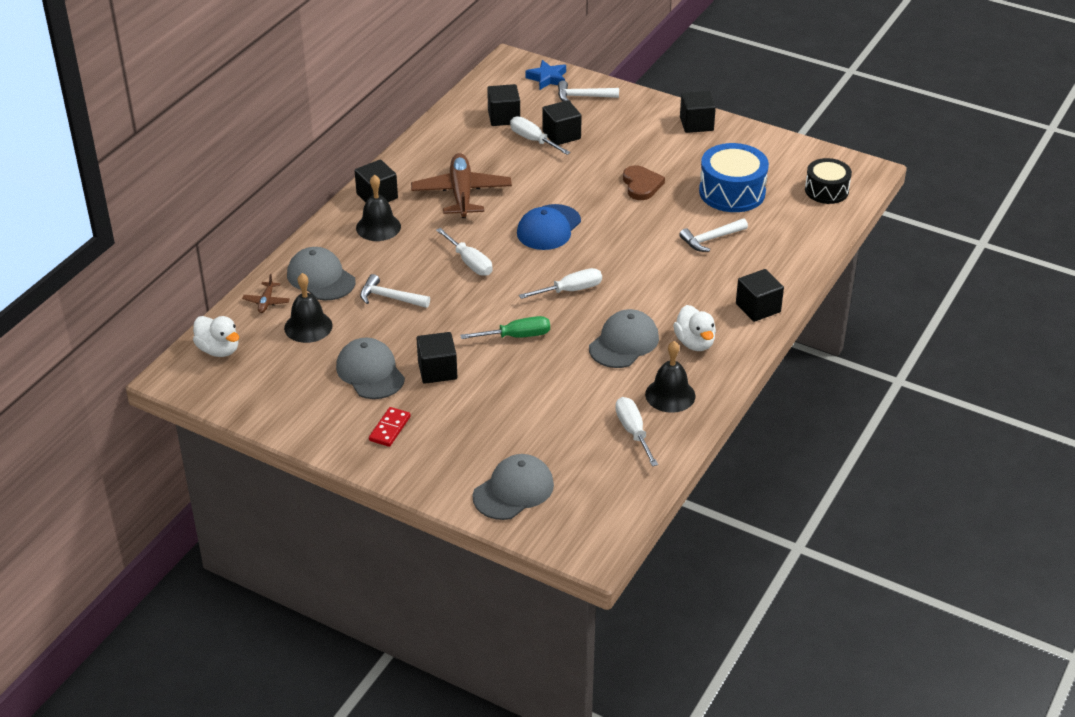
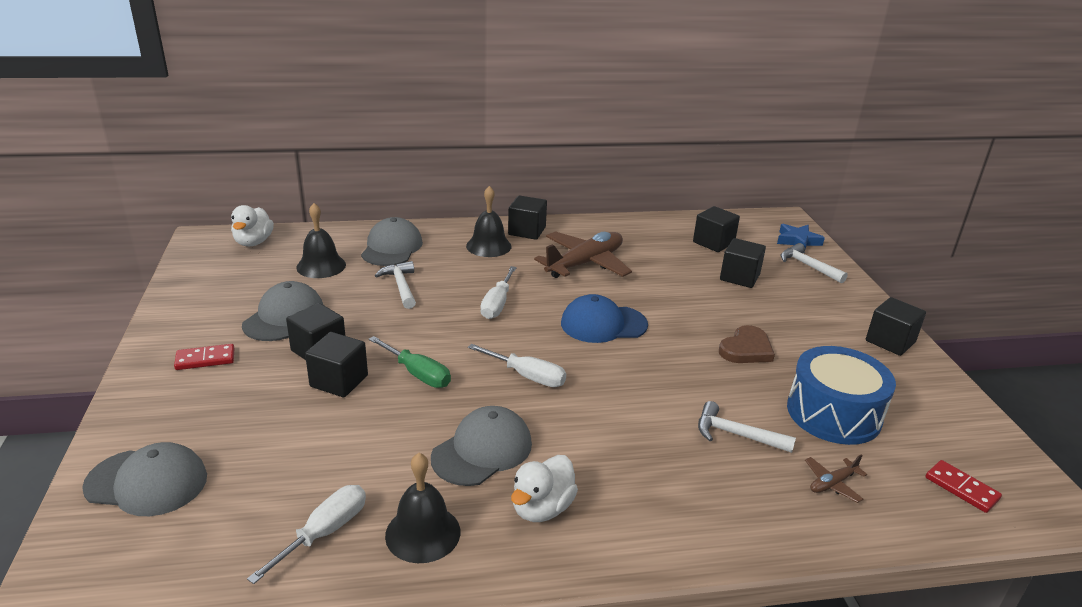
camera: 50 degrees right, 10 degrees down
brown plane [242,274,290,313] -> brown plane moved to [805,454,867,503]
white screwdriver [510,116,571,155] -> none
grey cap [589,309,659,368] -> grey cap turned 45 degrees counterclockwise [431,406,532,486]
black cube [736,269,784,322] -> black cube moved to [305,332,368,397]
black drum [805,158,852,204] -> red domino [926,460,1002,513]

